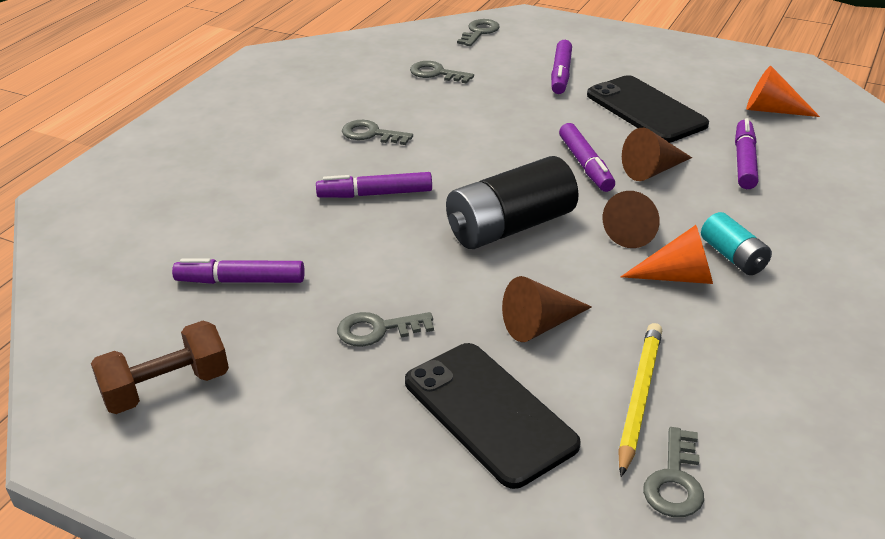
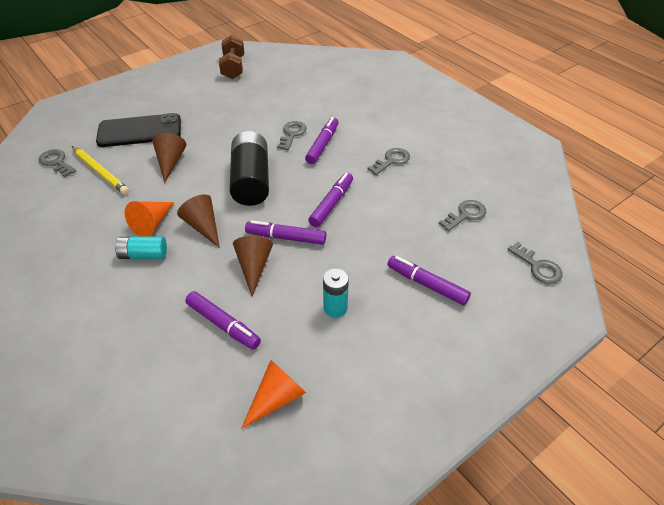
camera: 115 degrees right, 10 degrees up
purple marker [172,258,305,284] -> purple marker moved to [309,173,353,227]
grey key [337,312,434,347] -> grey key moved to [277,121,307,150]
black phone [587,75,709,143] -> turquoise battery [323,269,349,318]

